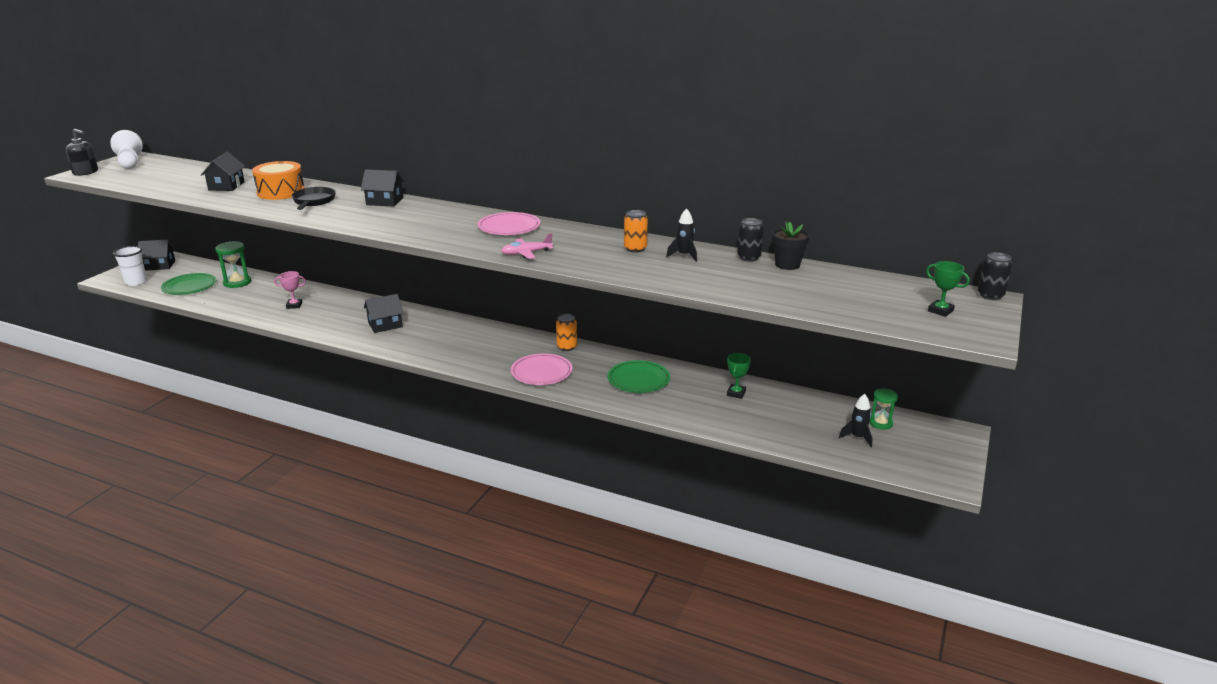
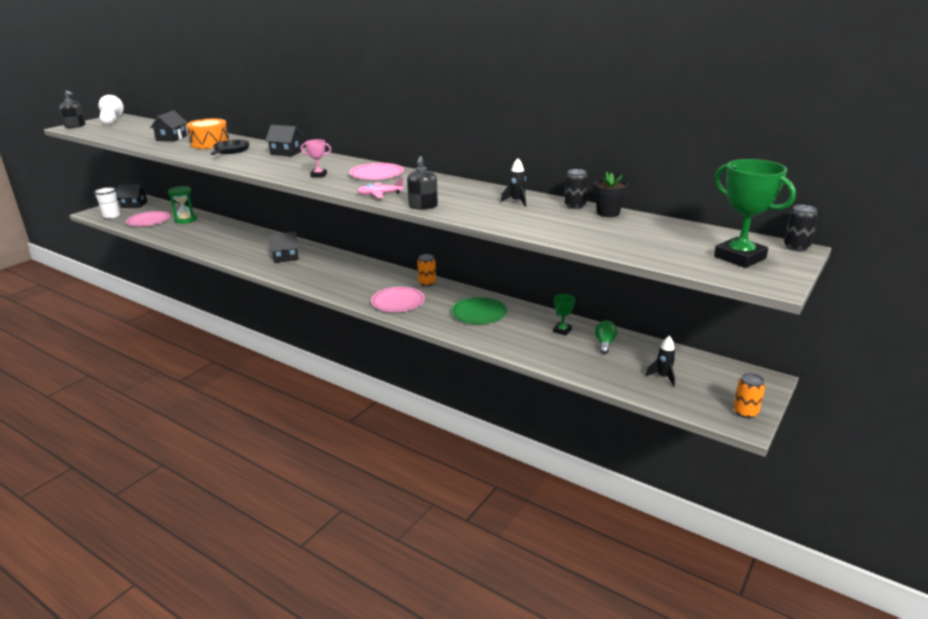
camera: 10 degrees right, 0 degrees up
green plate [161,273,216,295] -> pink plate [126,211,170,226]
pink trophy [274,271,306,309] -> pink trophy moved to [301,139,331,177]
orange can [624,210,648,253] -> orange can moved to [733,373,765,418]
green hourglass [869,389,898,430] -> none
green trophy [926,261,970,317] -> green trophy [714,159,796,268], size x1.99
none -> black soap dispenser [407,156,438,210]
none -> green light bulb [595,321,617,354]

